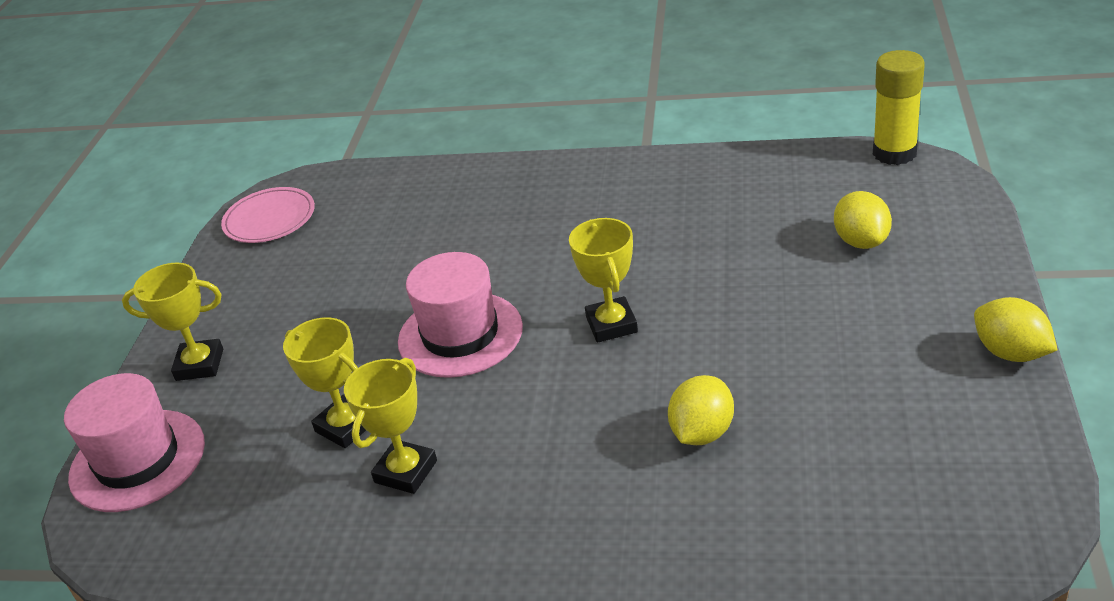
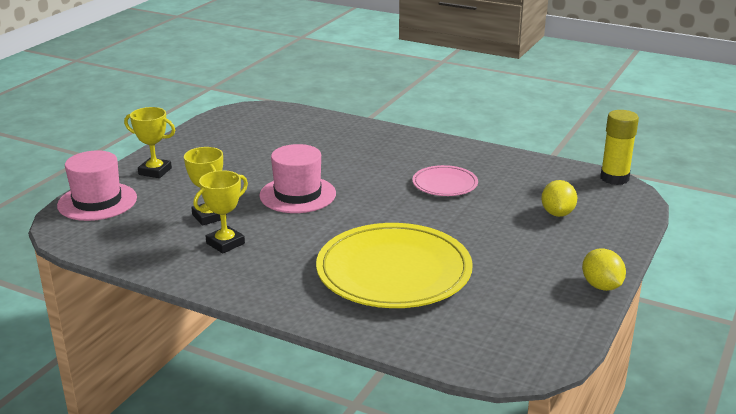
camera: 15 degrees right, 10 degrees down
pink plate [221,187,315,243] -> pink plate moved to [413,165,478,196]
yellow trophy [569,218,638,343] -> none
yellow lemon [668,375,734,445] -> yellow plate [316,223,473,308]

